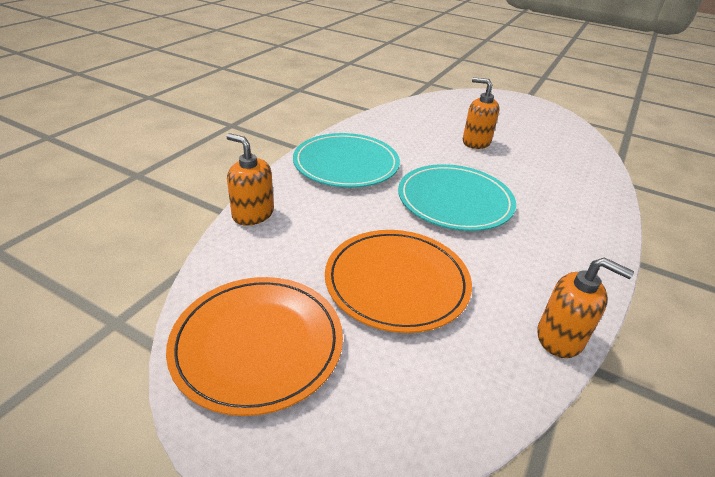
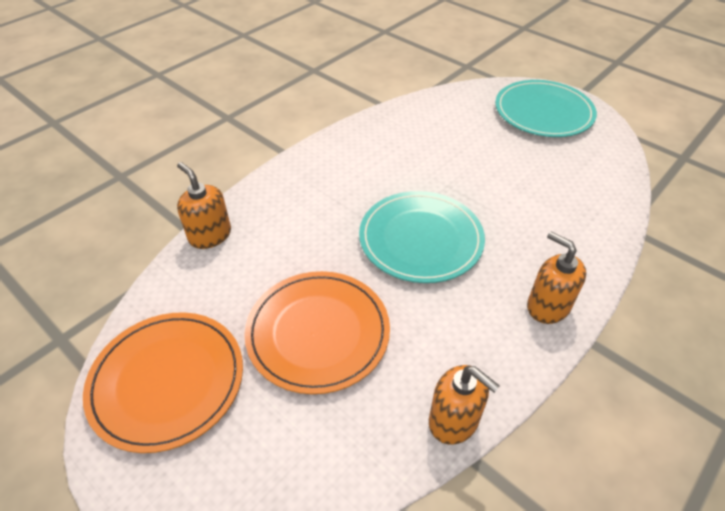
camera: 15 degrees right, 10 degrees up
turquoise plate [293,133,400,188] -> turquoise plate moved to [495,80,597,137]
orange soap dispenser [463,77,500,149] -> orange soap dispenser moved to [527,232,586,324]

